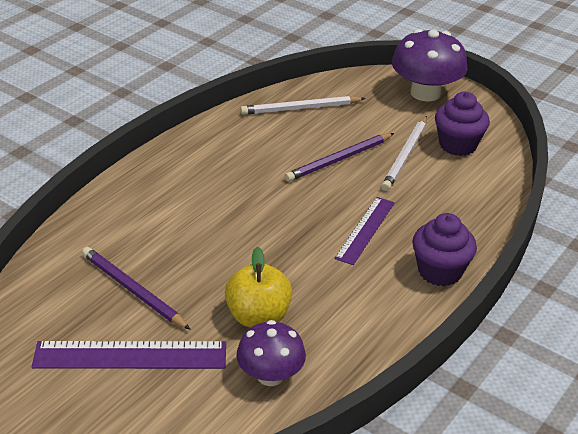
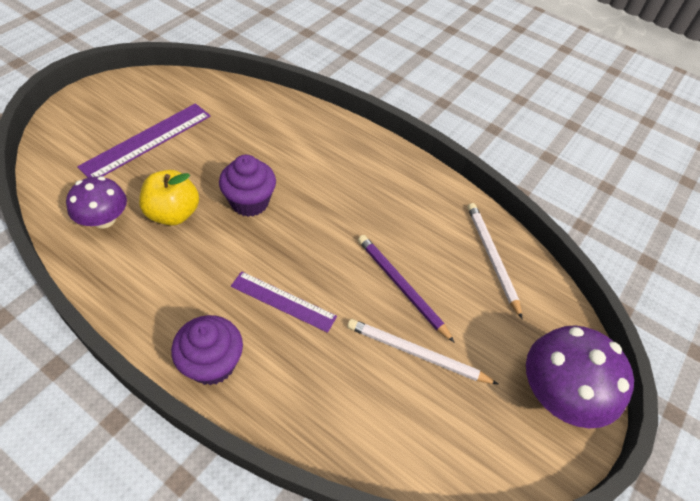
camera: 85 degrees right, 15 degrees up
purple ruler [32,341,226,369] -> purple ruler turned 45 degrees clockwise [77,103,211,178]
purple pencil [82,247,191,330] -> none
purple cupcake [435,92,490,156] -> purple cupcake moved to [219,155,276,217]

